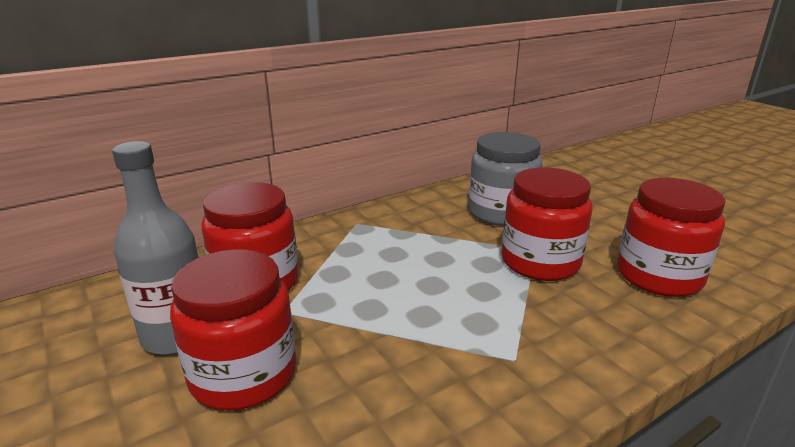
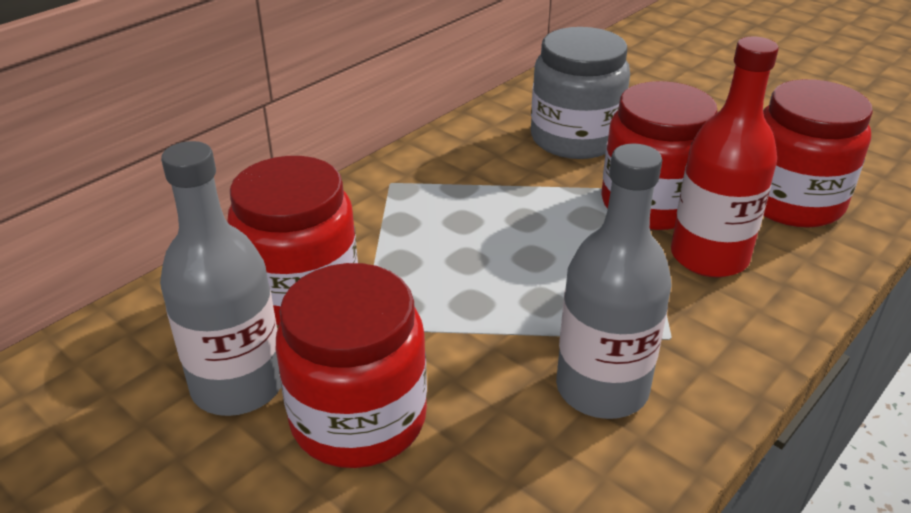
camera: 15 degrees left, 10 degrees up
none -> grey bottle [556,144,672,419]
none -> red bottle [671,36,779,277]

